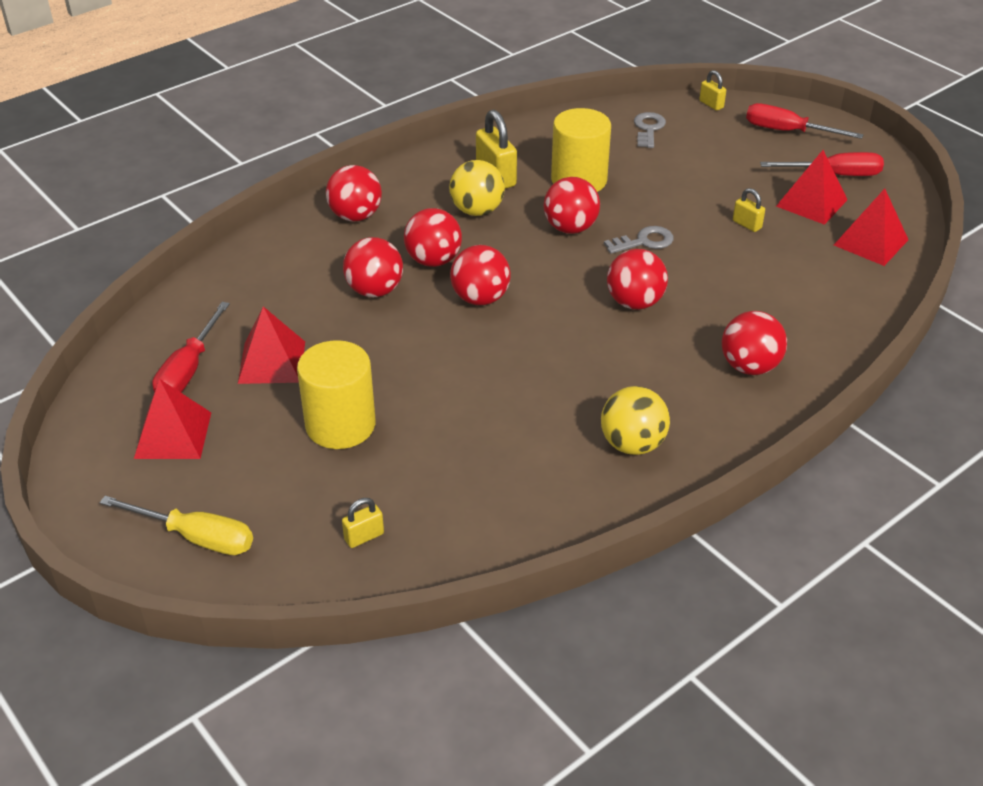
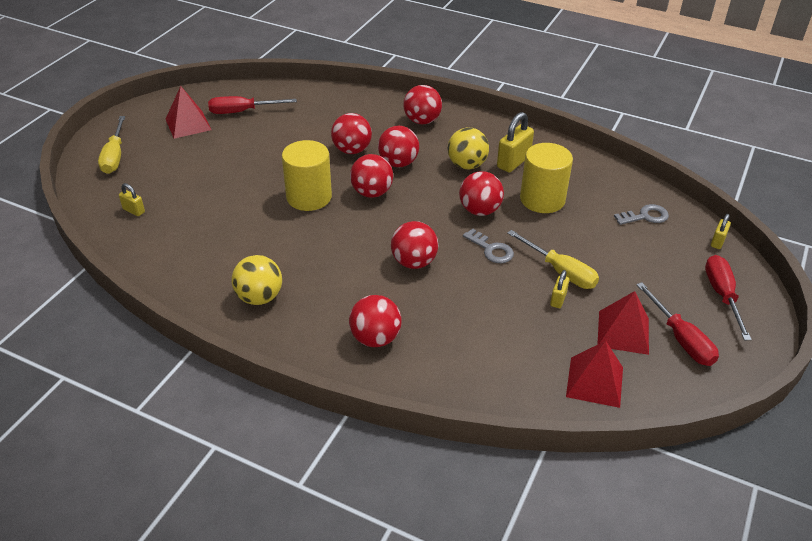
camera: 65 degrees right, 0 degrees up
red pyramid [238,307,305,384] -> none
yellow cylinder [297,340,376,449] -> yellow cylinder moved to [282,140,332,211]
none -> yellow screwdriver [507,230,599,289]

